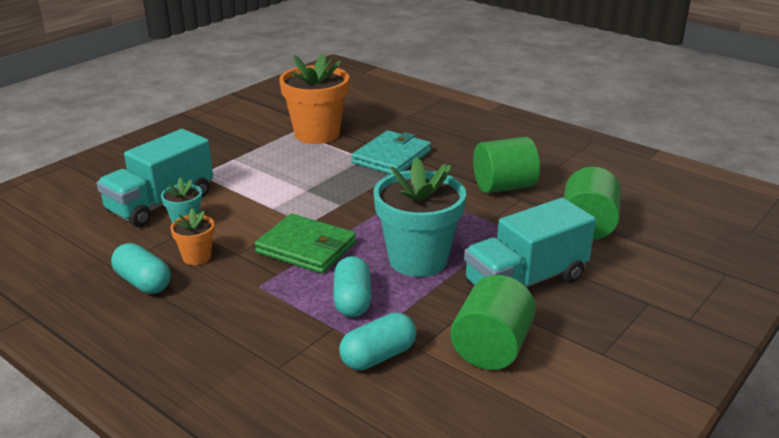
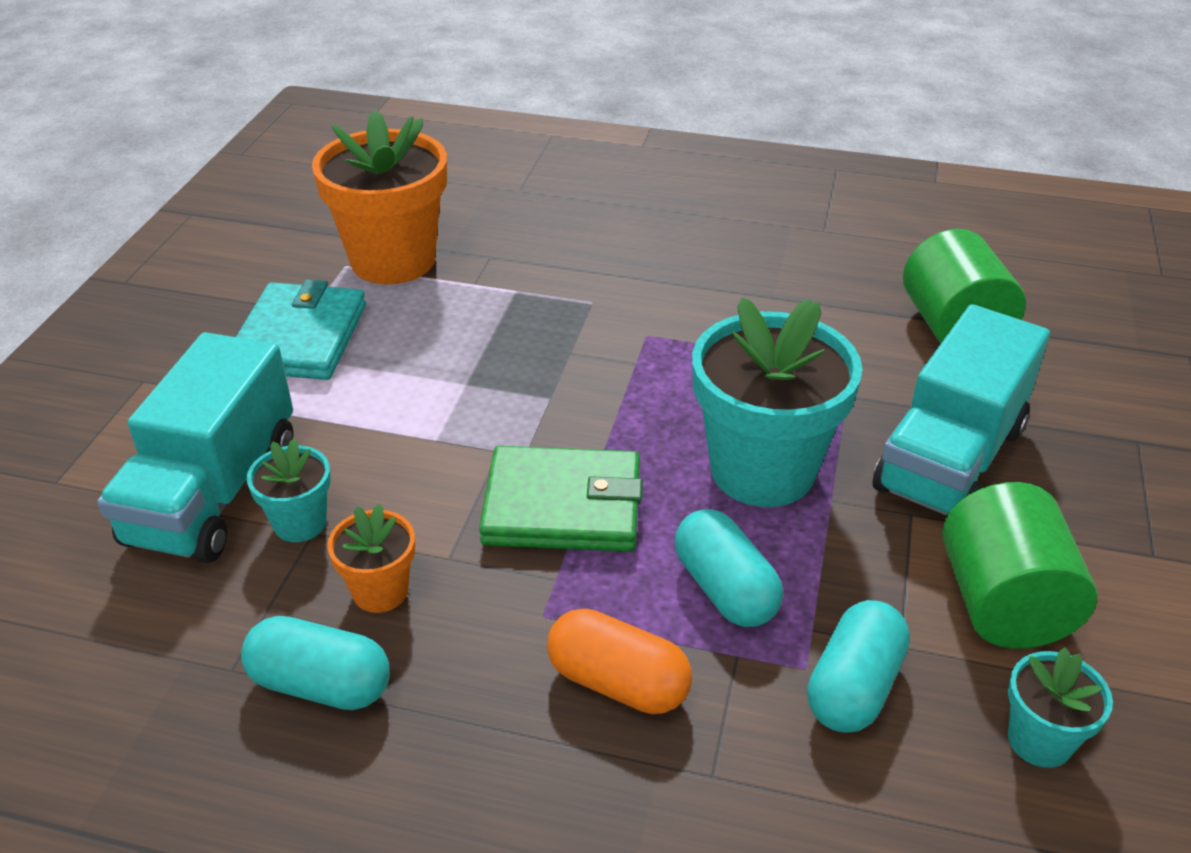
camera: 25 degrees left, 10 degrees up
turquoise wallet [352,130,431,175] -> turquoise wallet moved to [236,280,366,380]
green cylinder [473,137,540,193] -> none
none -> orange capsule [547,609,692,714]
none -> turquoise flower pot [1008,647,1113,768]

